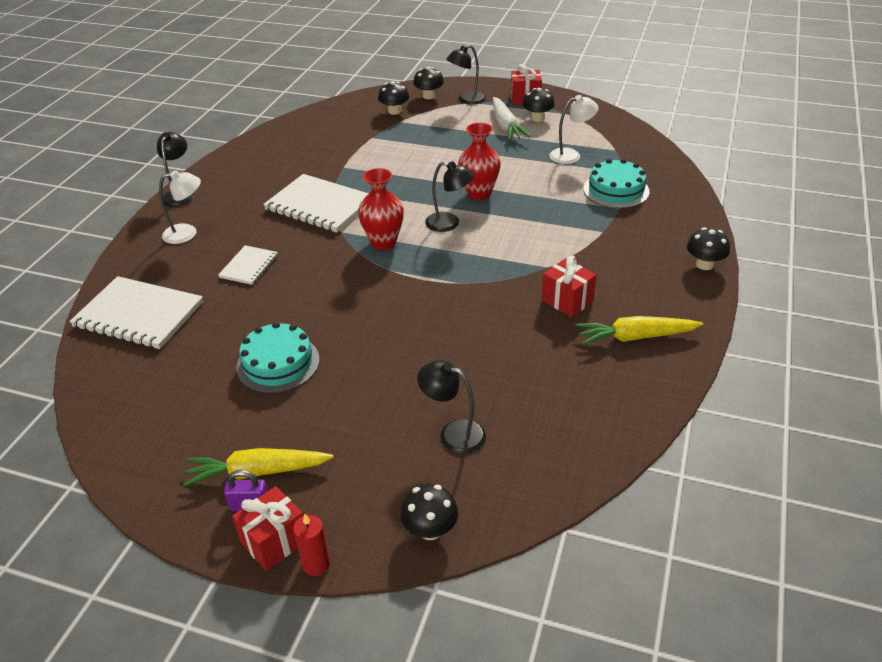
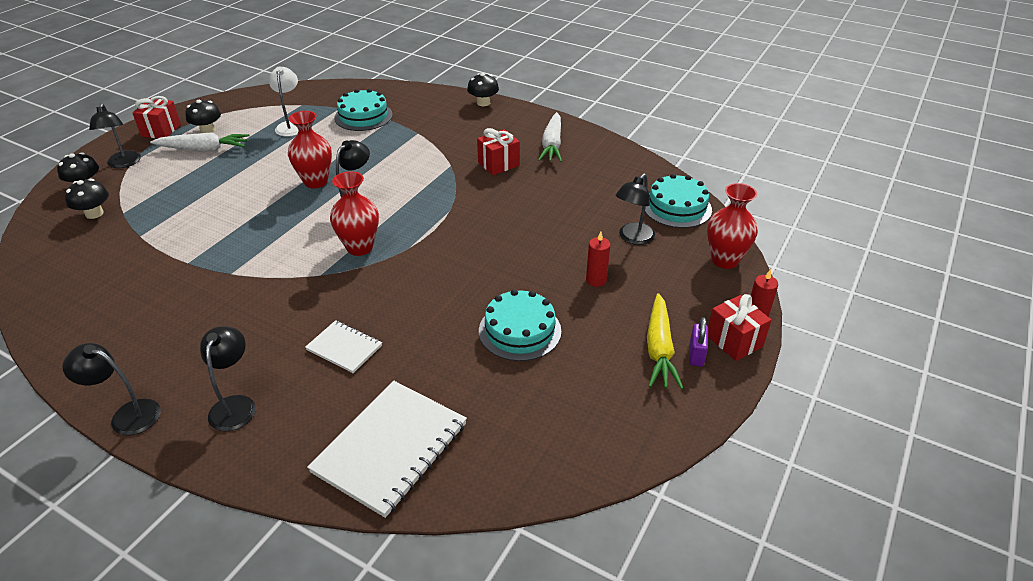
camera: 80 degrees left, 0 degrees up
white lamp [159,170,201,244] -> black lamp [200,326,256,431]
white notebook [263,174,369,233] -> none
black mushroom [401,484,458,540] -> red vase [707,183,758,269]
yellow carrot [575,316,703,345] -> white carrot [538,112,562,162]
none -> red candle [586,232,611,287]
none -> turquoise cake [645,174,712,228]

